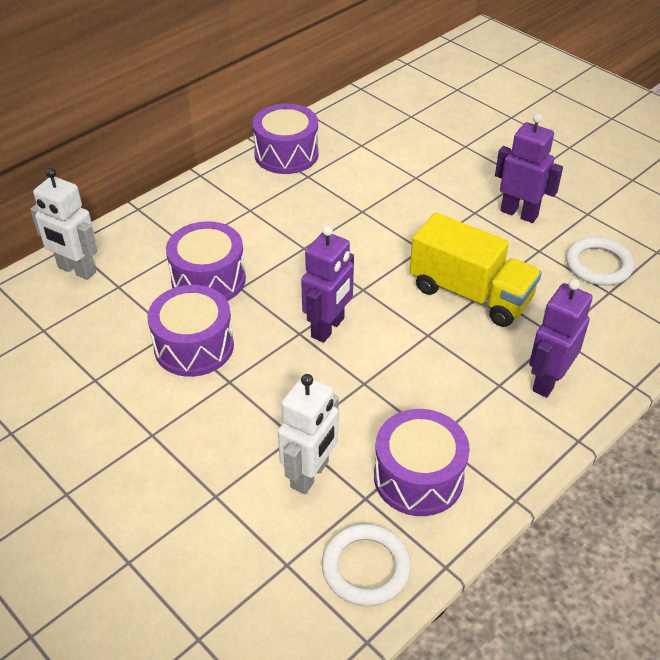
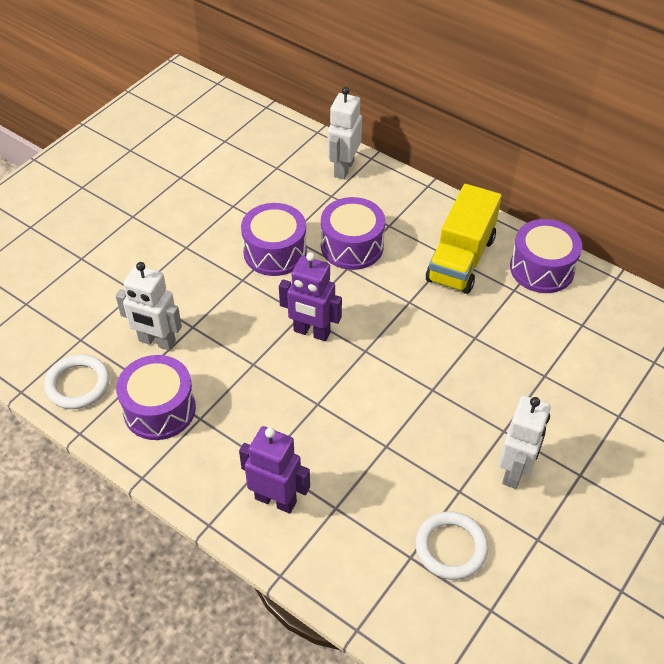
camera: 80 degrees right, 5 degrees up
yellow truck [410,212,542,327] -> yellow truck moved to [426,184,502,294]
purple robot [495,114,563,223] -> white robot [499,396,551,489]

